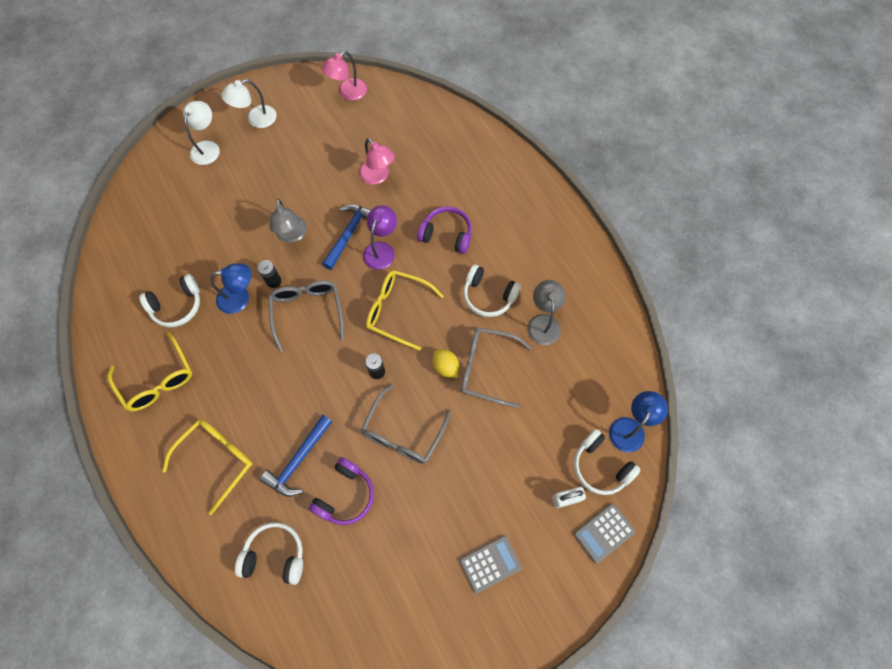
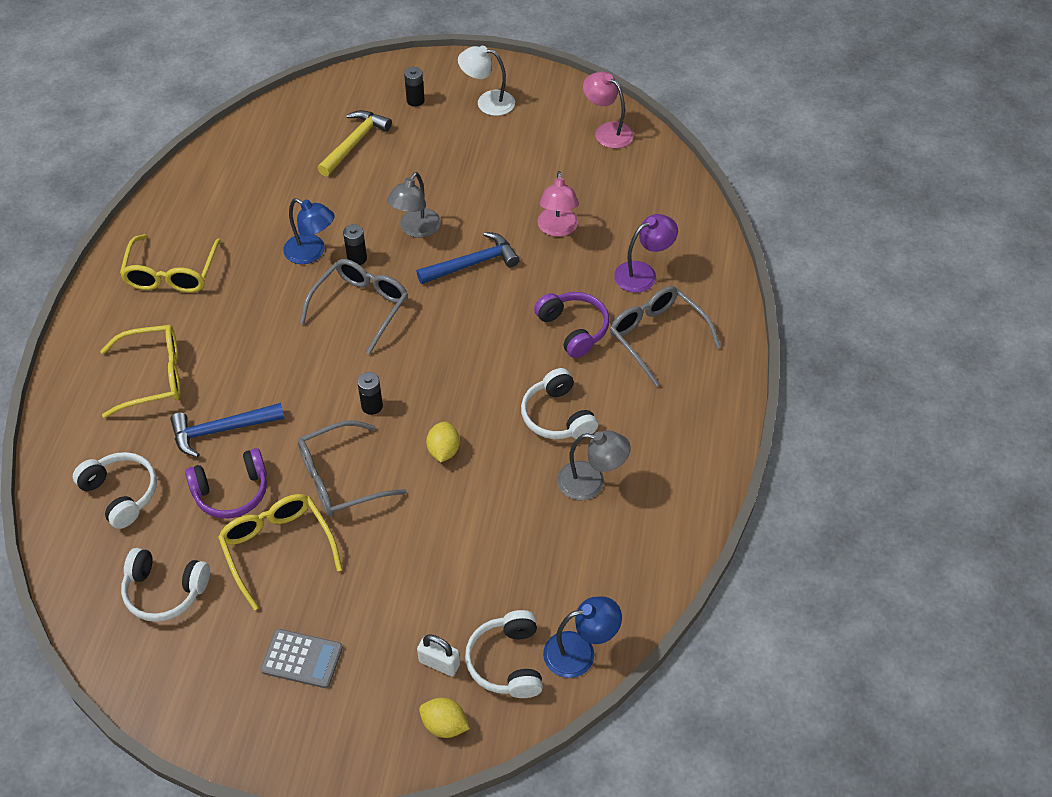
camera: 40 degrees right, 15 degrees down
white headphones [139,274,200,327] -> white headphones moved to [121,548,210,622]
white lamp [183,101,220,165] -> black battery [404,67,425,107]
pink lamp [321,51,367,100] -> pink lamp turned 45 degrees clockwise [583,72,634,149]
purple lamp [363,205,397,270] -> purple lamp moved to [614,214,678,293]
yellow glasses [366,270,444,351] -> yellow glasses moved to [218,494,342,610]
grey glasses [461,328,532,408] -> grey glasses moved to [610,286,721,387]
grey lamp [528,280,566,345] -> grey lamp turned 60 degrees clockwise [557,430,631,500]
grey calculator [574,503,635,563] -> yellow lemon [419,698,470,738]
none -> yellow hammer [318,110,392,176]

